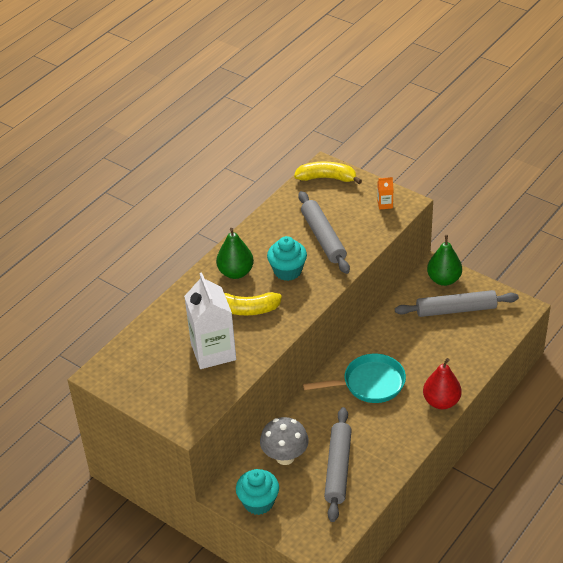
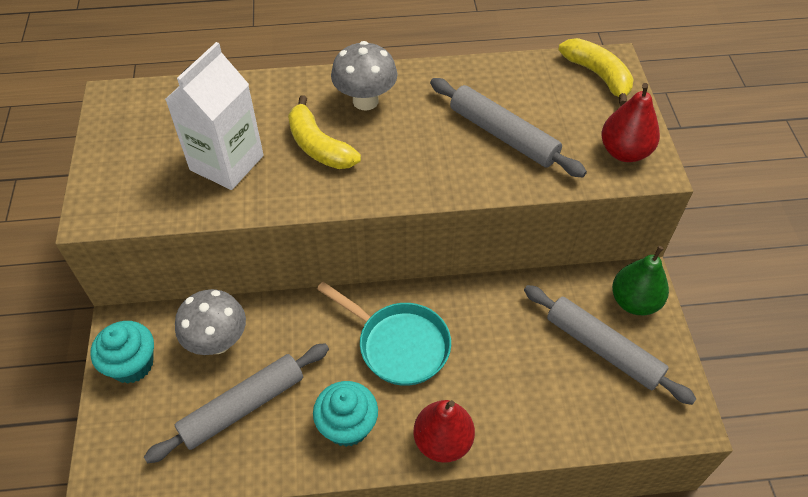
camera: 45 degrees right, 10 degrees up
green pear [216,228,254,279] -> grey mushroom [331,41,397,110]
turquoise cupcake [267,236,307,281] -> turquoise cupcake moved to [313,381,378,447]
grey rolling pin [298,191,350,274] -> grey rolling pin turned 75 degrees counterclockwise [430,78,587,178]
orange carton [377,177,394,210] -> red pear [601,83,660,162]

